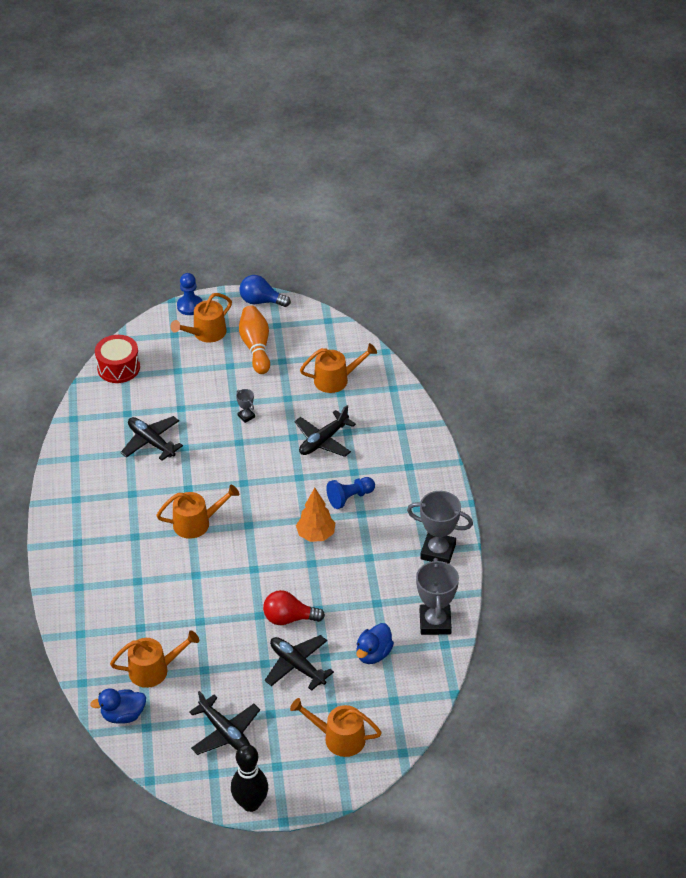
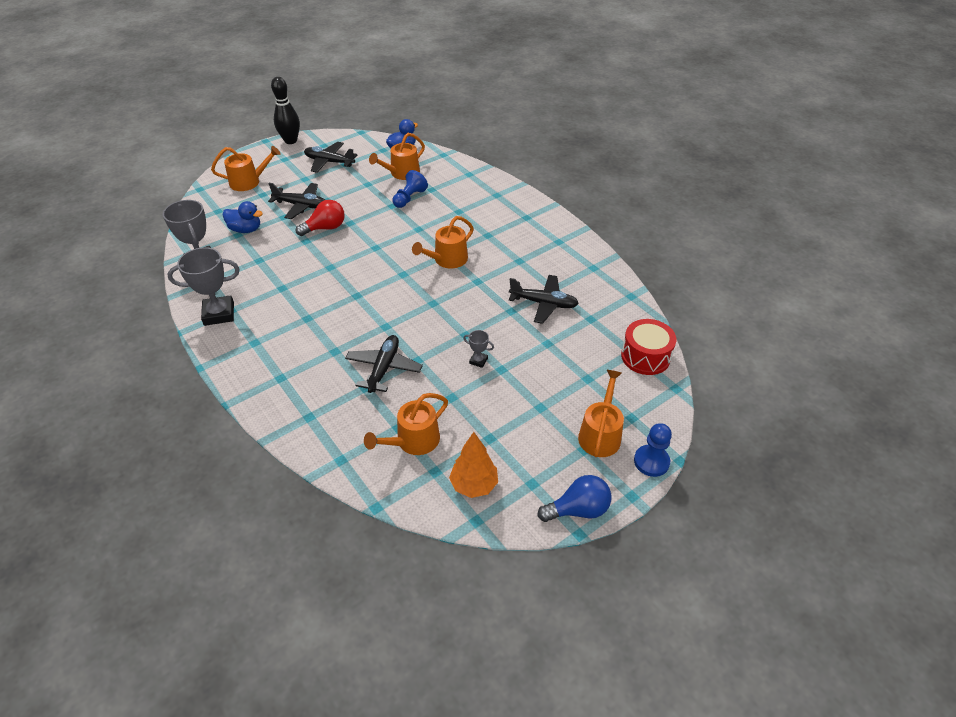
camera: 150 degrees right, 0 degrees up
orange bowling pin [239,306,270,374] -> none
orange tree [296,488,335,542] -> orange tree moved to [449,432,498,498]
blue pawn [326,477,375,509] -> blue pawn moved to [393,170,428,208]
blue duck [356,623,394,664] -> blue duck turned 105 degrees clockwise [223,201,263,233]

